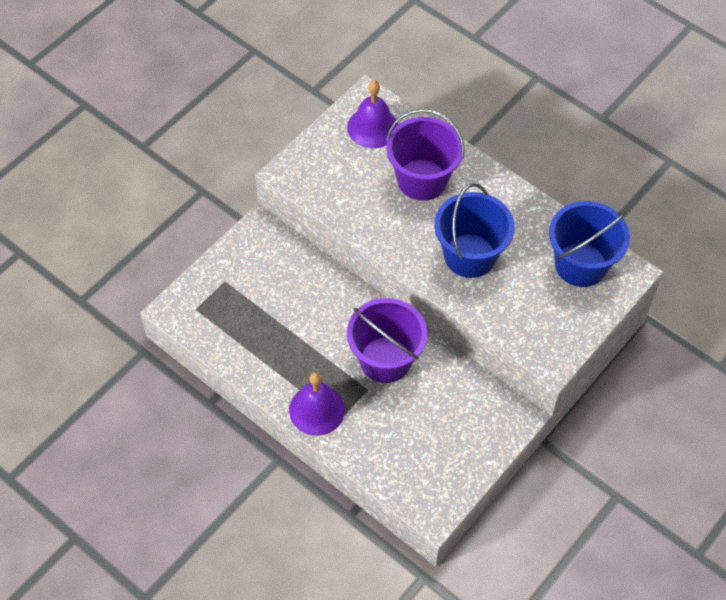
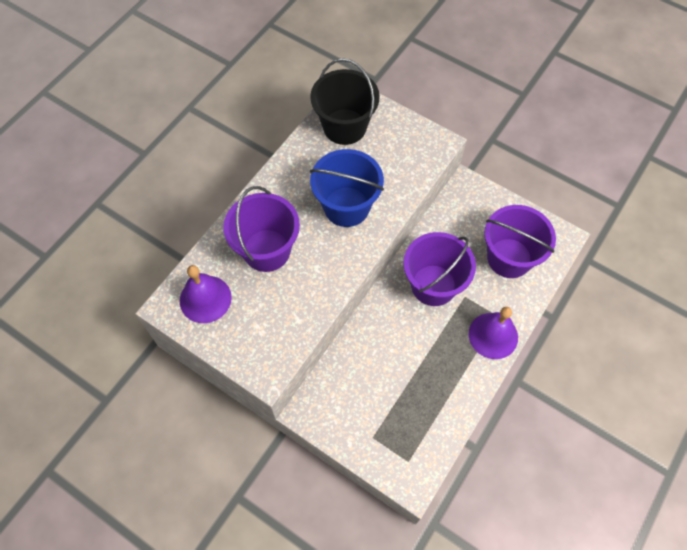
camera: 95 degrees left, 5 degrees up
blue bucket [549,201,630,287] -> black bucket [310,58,380,145]
none -> purple bucket [484,205,556,278]

